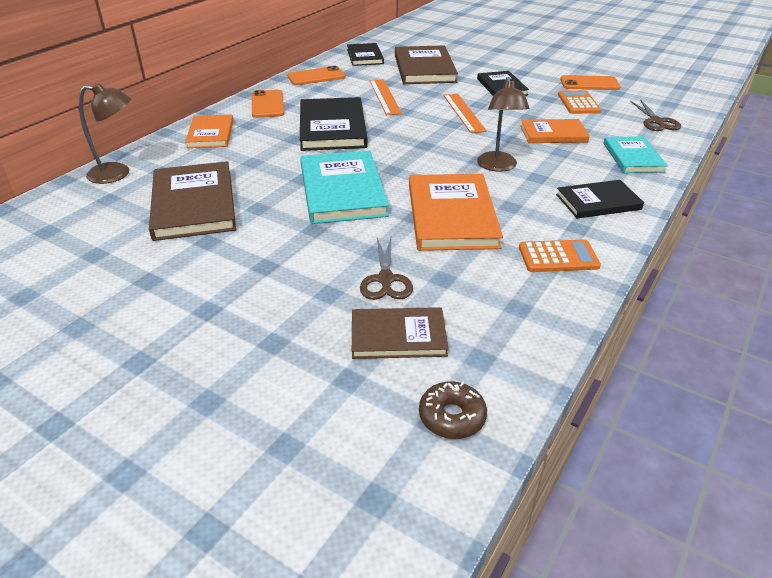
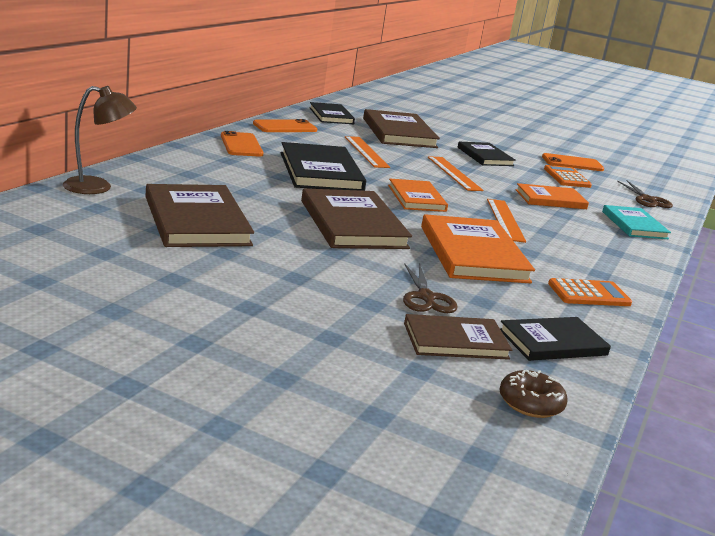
camera: 10 degrees left, 15 degrees down
orange book [185,114,233,148] -> orange book moved to [388,179,448,212]
turquoise book [300,150,389,224] -> brown book [301,188,412,249]
brown lamp [477,77,529,172] -> orange ruler [487,199,526,243]
black book [556,180,644,218] -> black book moved to [500,317,611,361]

